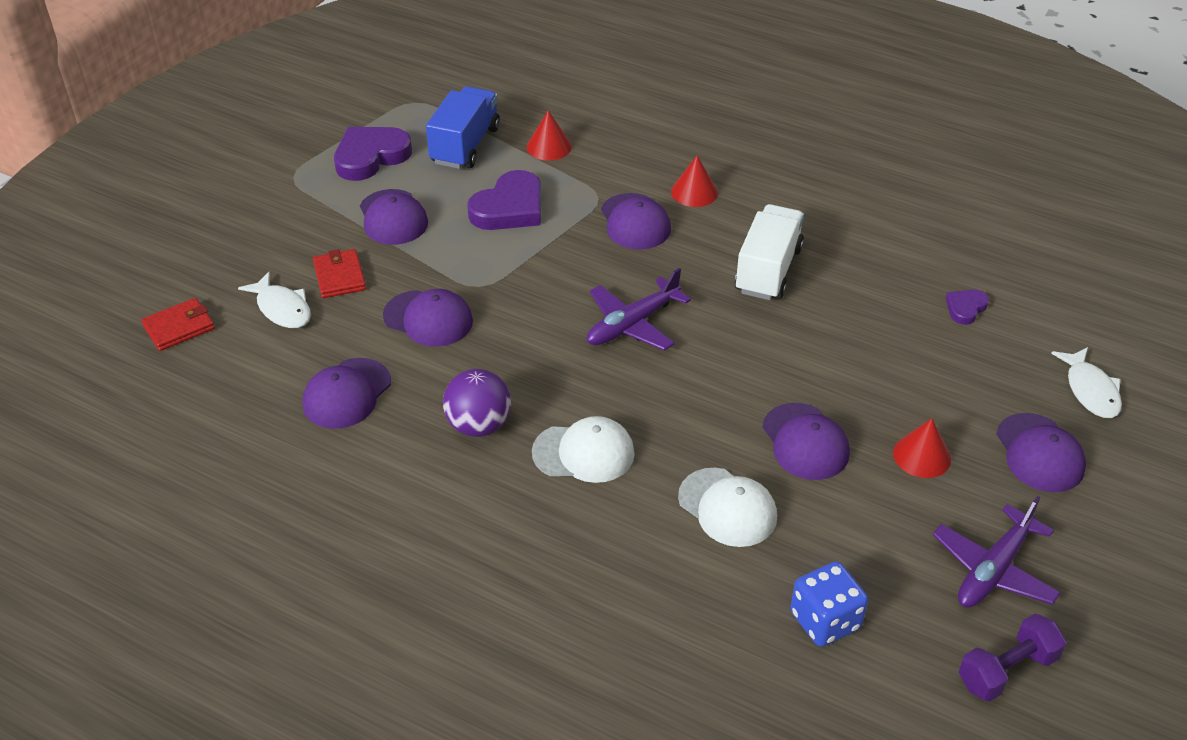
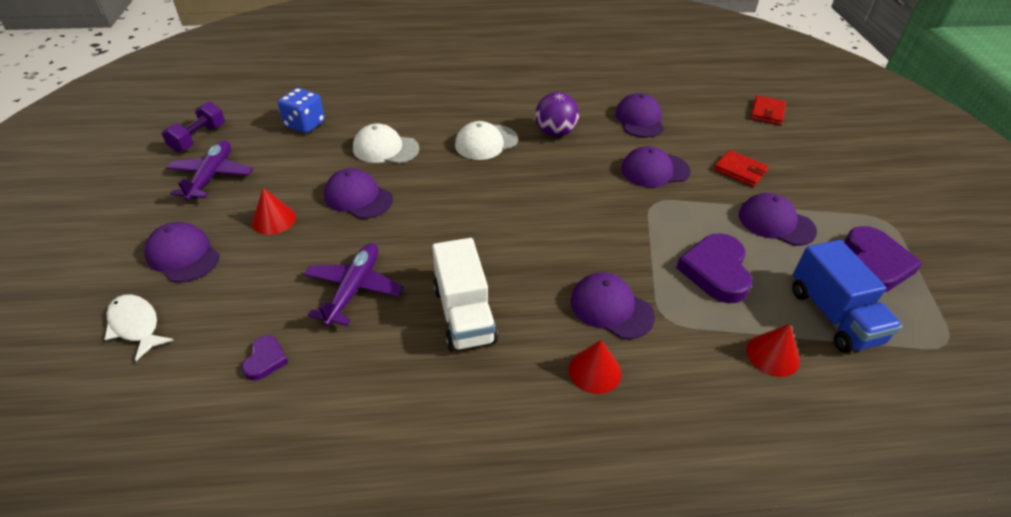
camera: 145 degrees right, 0 degrees up
white fish [238,272,311,328] -> none
purple plane [587,268,691,350] -> purple plane moved to [304,243,404,326]

